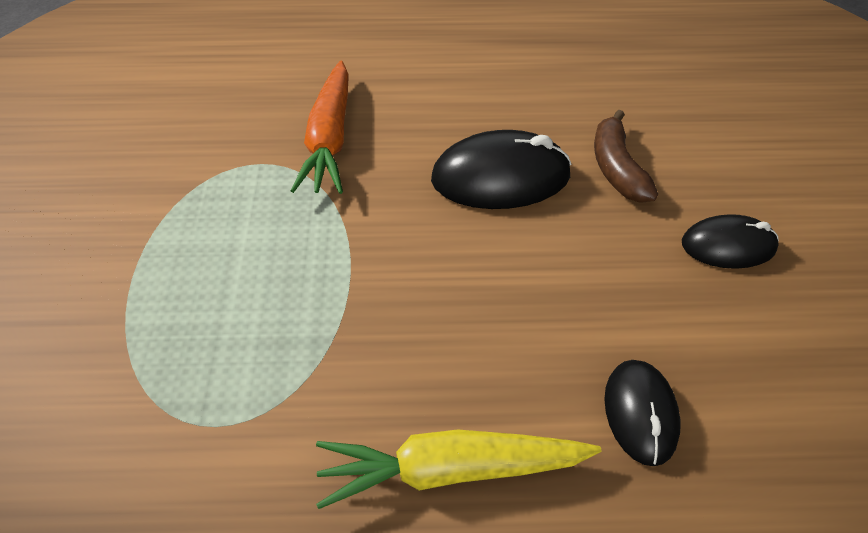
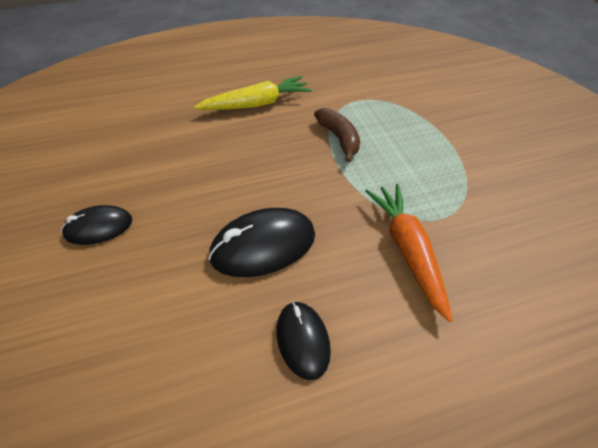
camera: 165 degrees right, 0 degrees up
brown banana [594,110,658,203] -> brown banana moved to [314,108,360,162]
black mouse [604,360,681,466] -> black mouse moved to [277,302,331,380]

